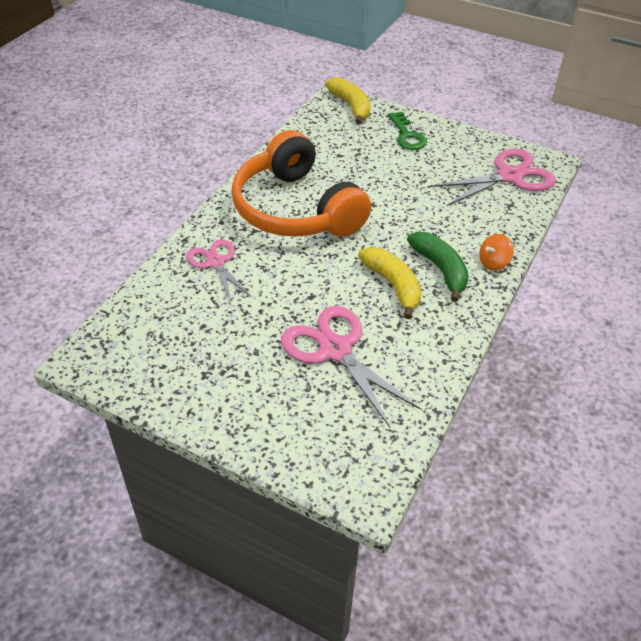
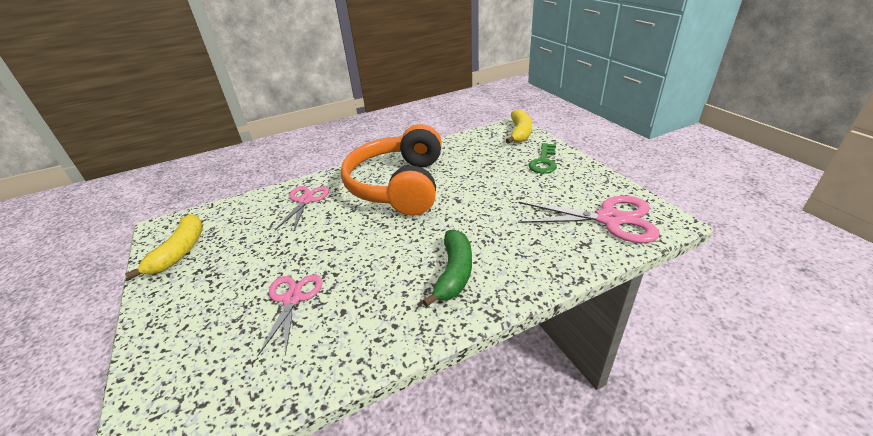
camera: 40 degrees right, 10 degrees down
pink scissors [281,306,422,428] -> pink scissors [258,275,323,356], size x0.64
yellow banana [358,247,422,319] -> yellow banana moved to [125,214,203,280]
orange spinning top [479,234,514,270] -> none

